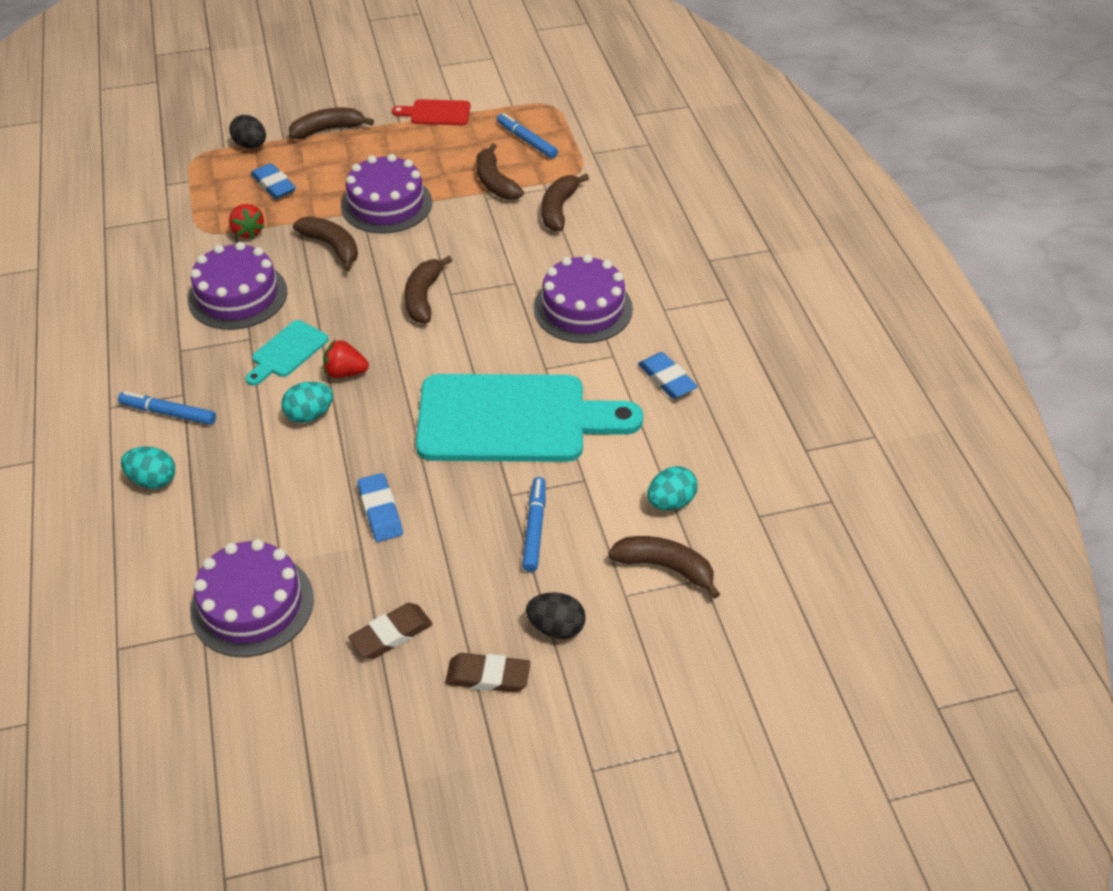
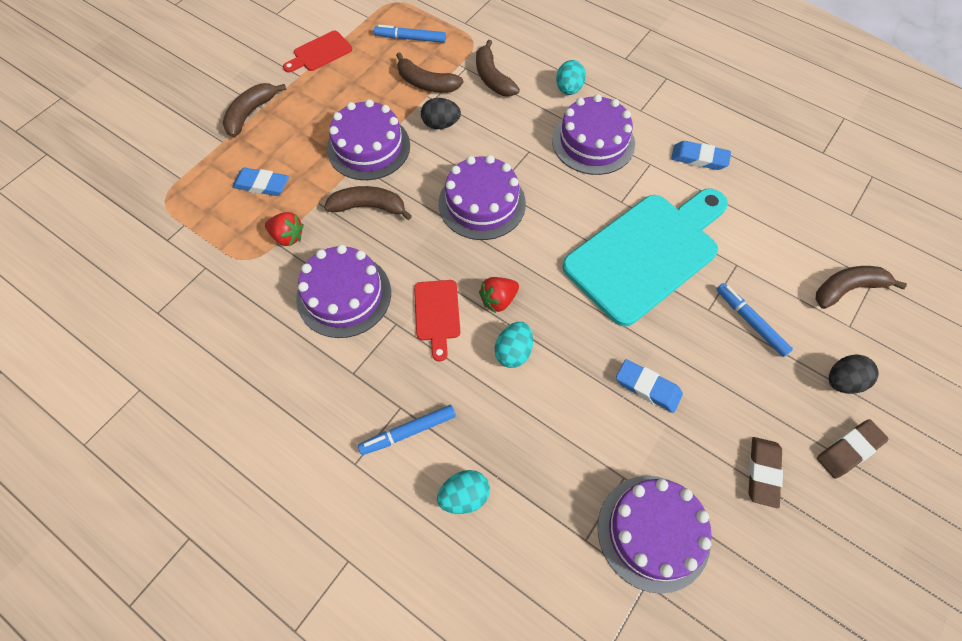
camera: 40 degrees left, 15 degrees up
black egg [229,115,266,148] -> black egg moved to [421,98,461,129]
turquoise cutting board [246,320,329,385] -> red cutting board [414,280,460,361]
brown banana [404,256,453,323] -> purple cake [439,155,526,240]
turquoise egg [647,466,698,510] -> turquoise egg moved to [556,60,586,95]

